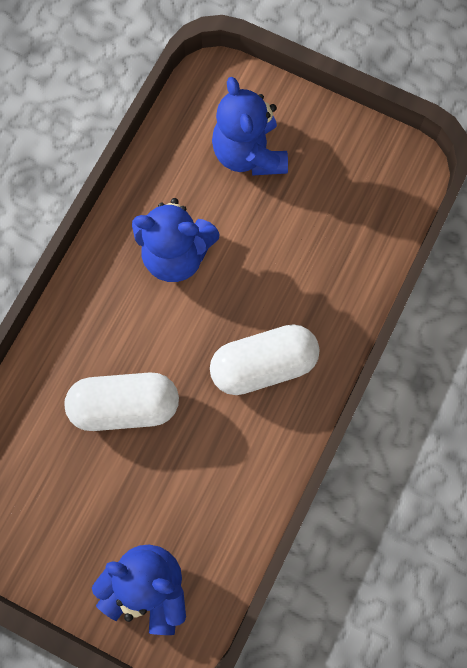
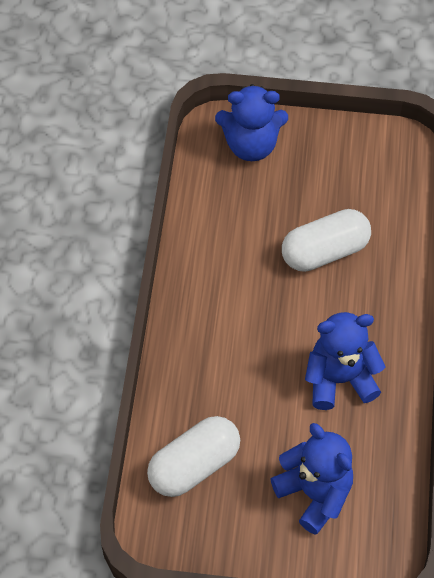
camera: 160 degrees right, 15 degrees down
white capsule [210,324,320,395] -> white capsule moved to [147,416,240,497]

